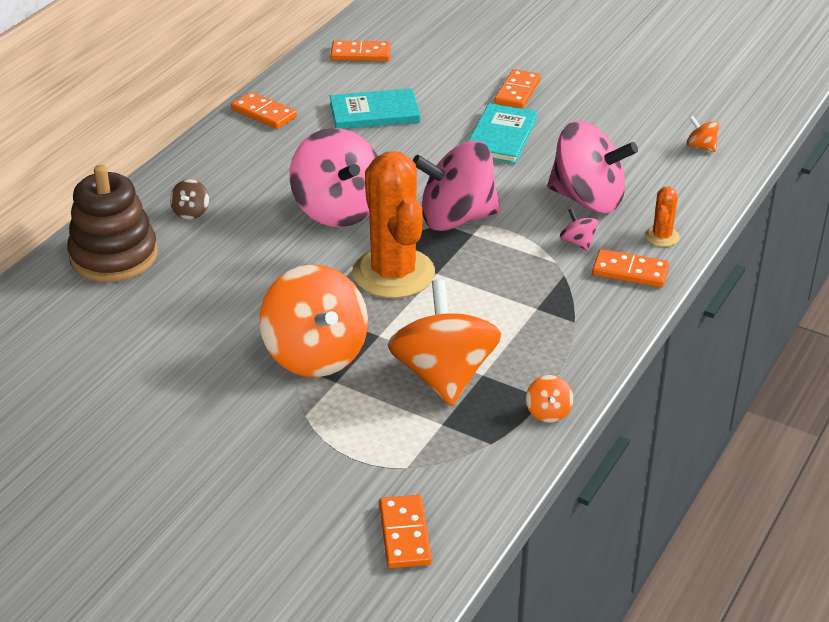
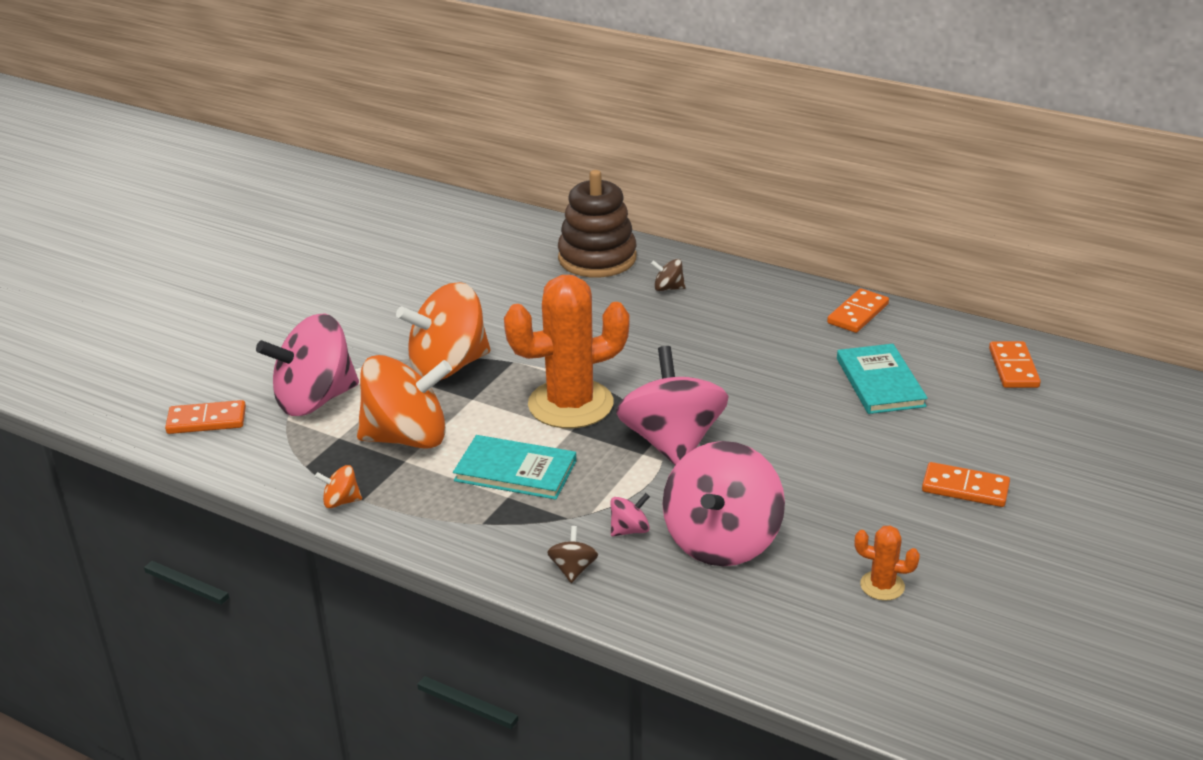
camera: 90 degrees right, 5 degrees down
pink spinning top [289,128,378,227] -> pink spinning top moved to [256,313,359,416]
turquoise book [469,103,538,164] -> turquoise book moved to [453,435,576,500]
orange domino [592,249,669,287] -> brown spinning top [547,526,598,583]
orange cactus [645,187,680,247] -> orange cactus moved to [855,525,920,601]
orange spinning top [687,116,719,152] -> none

